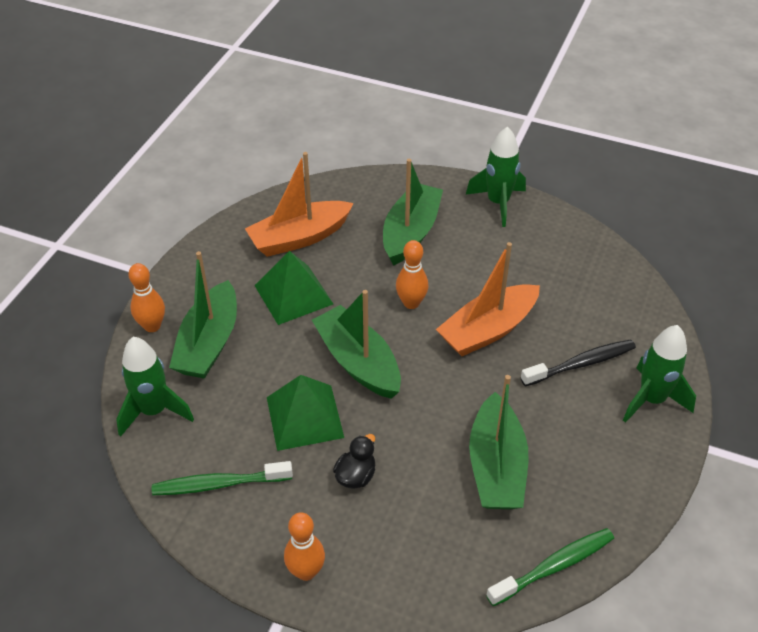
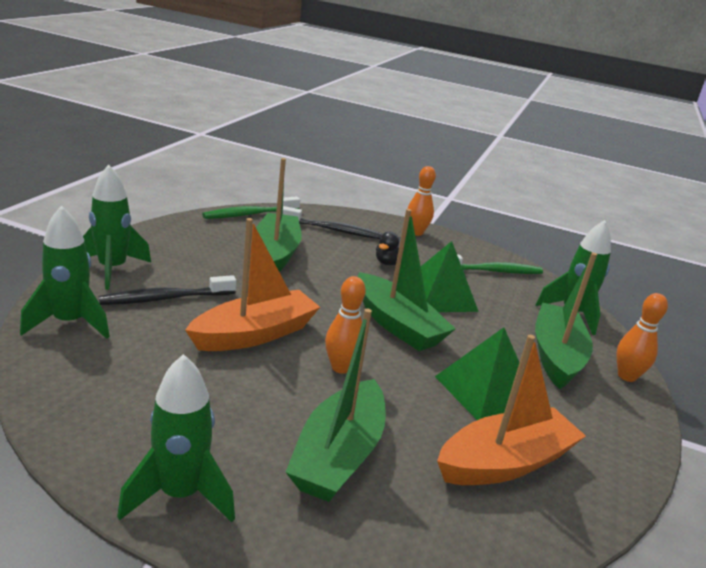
camera: 175 degrees right, 20 degrees down
none -> green rocket [20,205,110,339]
none -> black toothbrush [283,206,382,239]

